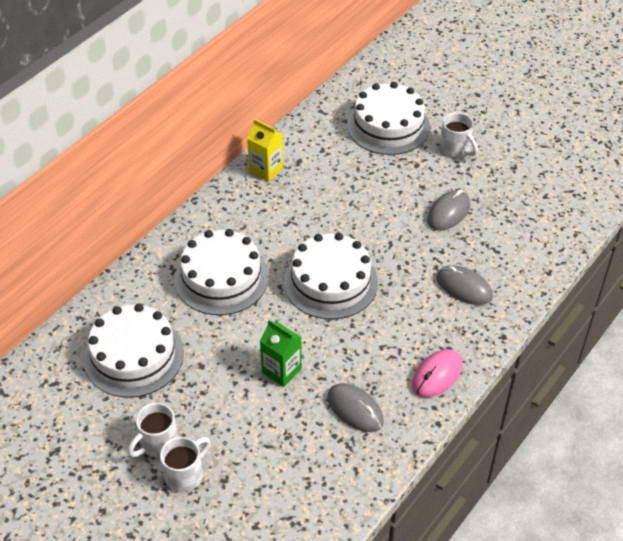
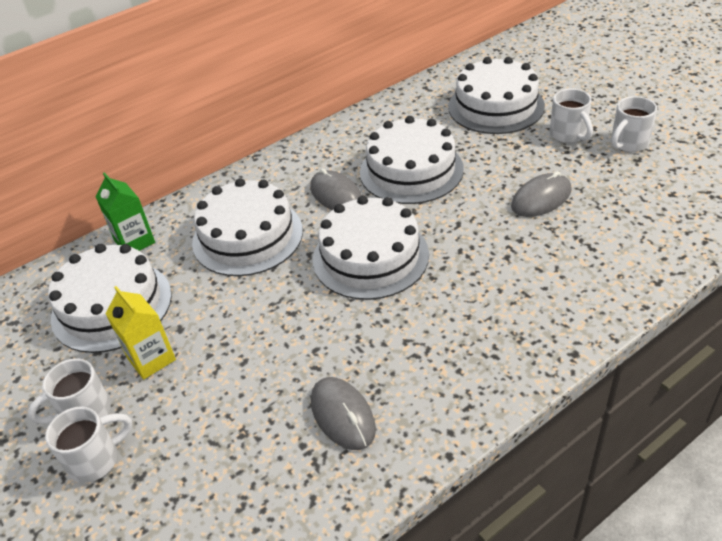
camera: 20 degrees right, 5 degrees down
yellow carton [247,119,283,182] -> yellow carton moved to [106,286,176,379]
green carton [260,320,302,387] -> green carton moved to [95,172,155,251]
pink mouse [412,349,462,398] -> none
grey mouse [436,265,493,305] -> grey mouse moved to [310,169,362,210]
none -> white cake [360,116,464,204]
none -> white mug [611,96,657,152]

